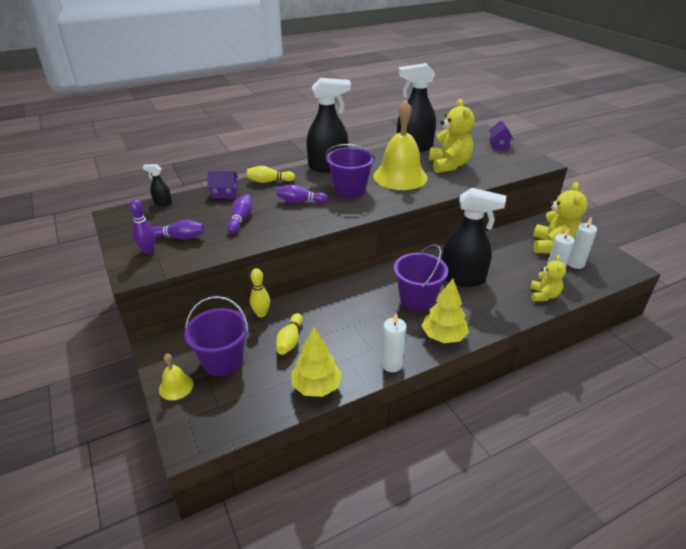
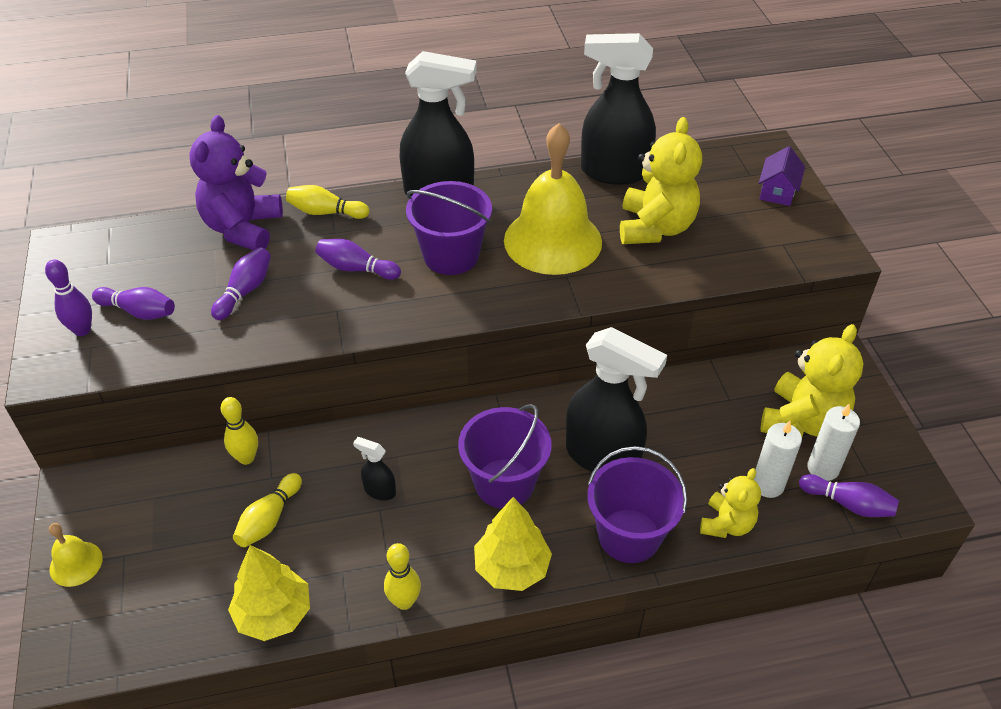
camera: 15 degrees right, 10 degrees up
black spray bottle [143,164,172,206] -> black spray bottle moved to [353,437,396,500]
purple bucket [185,296,249,376] -> purple bucket moved to [587,446,687,563]
purple house [207,171,238,199] -> purple teddy bear [189,115,283,250]
white candle [381,314,407,372] -> yellow bowling pin [384,543,421,610]
none -> purple bowling pin [799,474,899,517]

